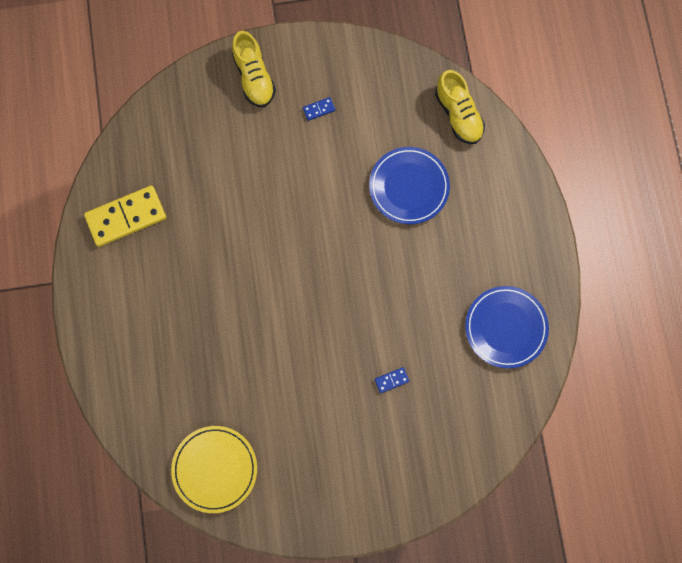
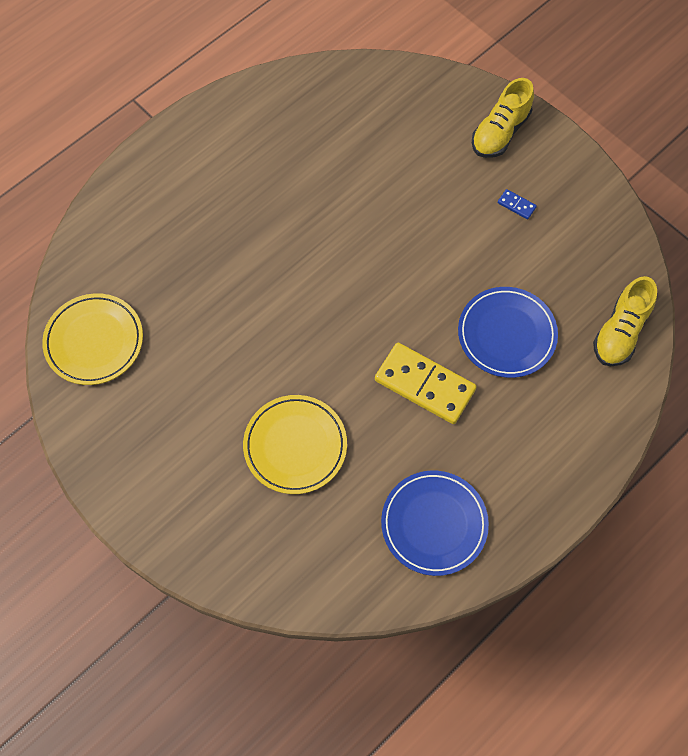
camera: 55 degrees right, 10 degrees down
yellow domino [84,186,166,247] -> yellow domino moved to [375,343,477,424]
blue domino [375,367,409,393] -> yellow plate [243,395,347,494]

